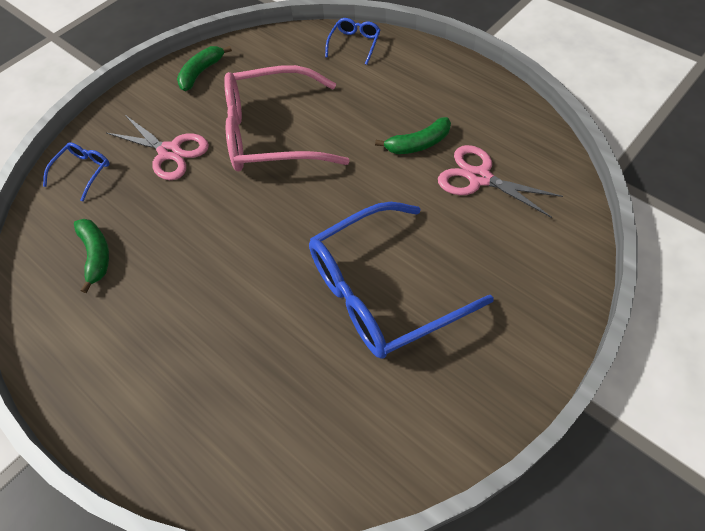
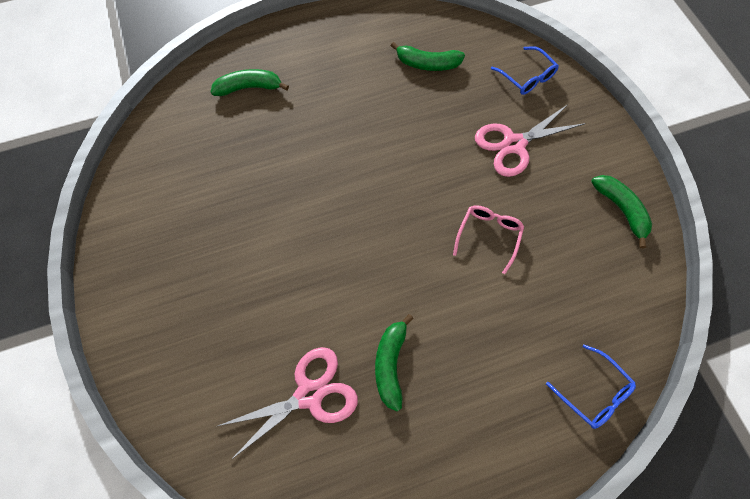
camera: 115 degrees right, 10 degrees up
pink glasses [224,65,349,172] -> pink glasses [453,205,524,274], size x0.43
blue glasses [309,202,494,359] -> none
none -> green banana [211,69,289,96]

